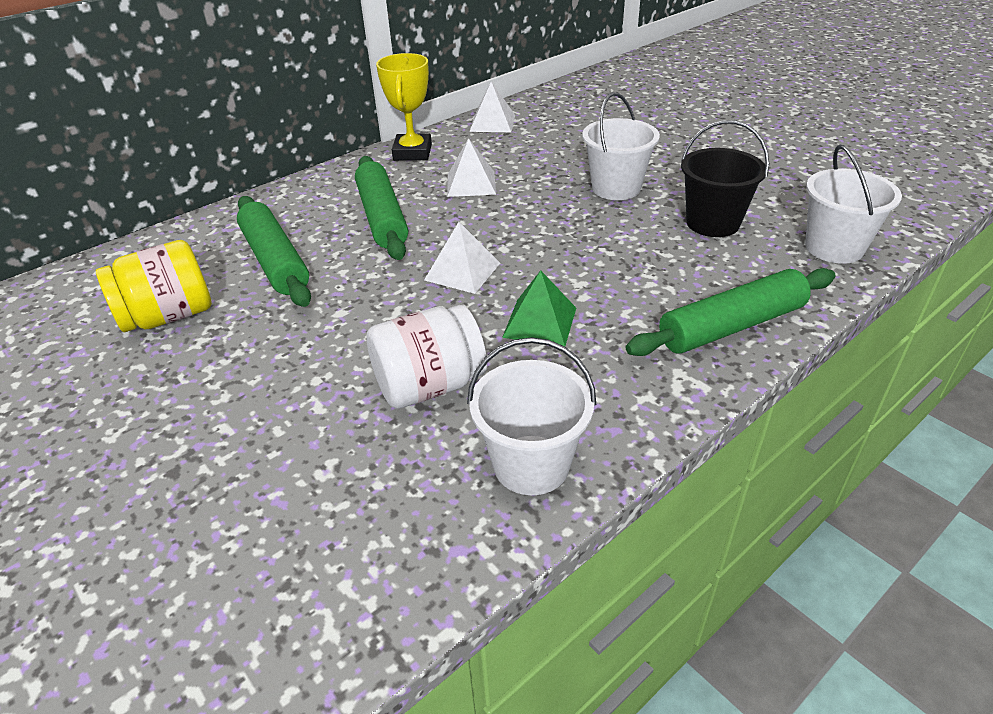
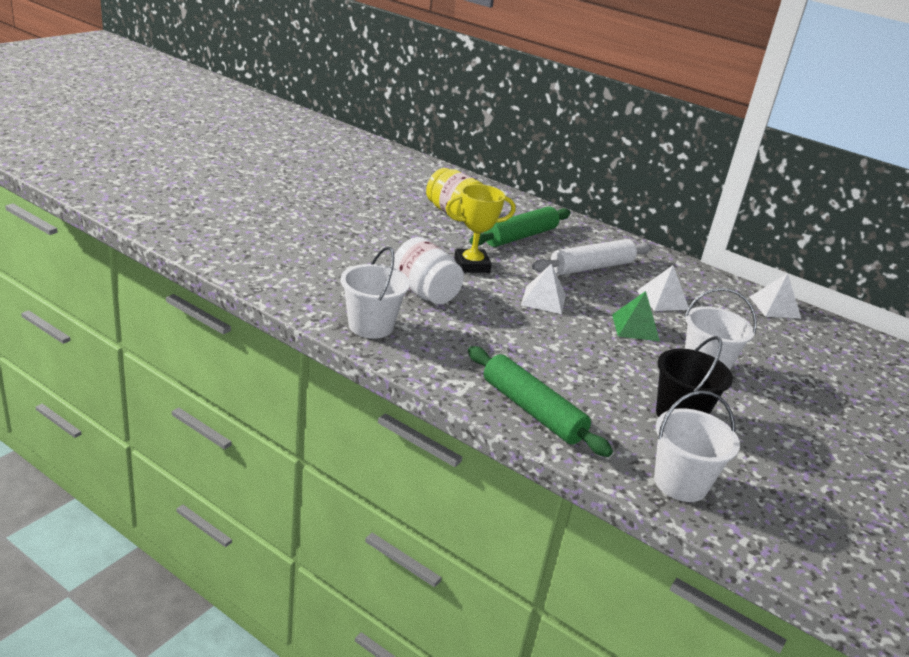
camera: 70 degrees right, 10 degrees down
green rolling pin [355,156,408,260] -> white rolling pin [532,239,652,275]
yellow trophy [376,53,432,161] -> yellow trophy moved to [446,184,515,273]
green pyramid [502,270,576,346] -> green pyramid moved to [612,291,660,341]

